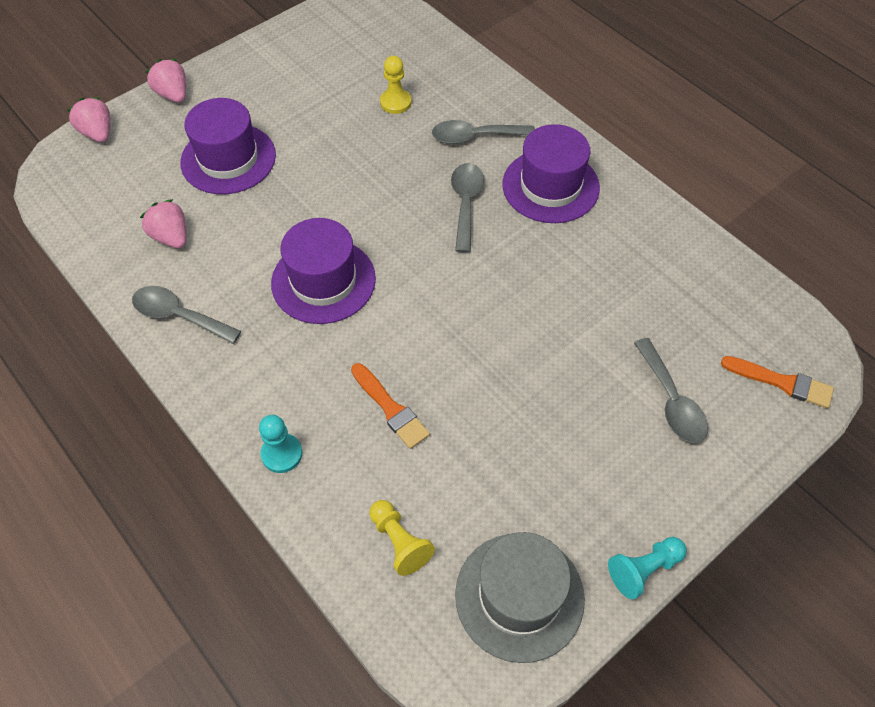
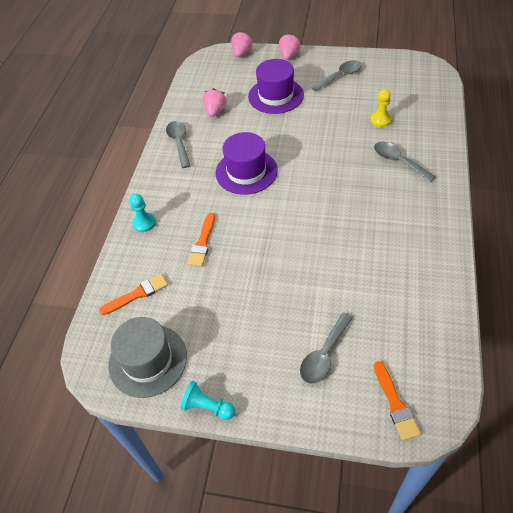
camera: 55 degrees right, 5 degrees down
yellow pawn [369,500,435,576] -> orange brush [99,274,168,315]
grey spoon [451,163,484,253] -> grey spoon moved to [311,60,362,92]
purple hat [502,124,600,223] -> none

